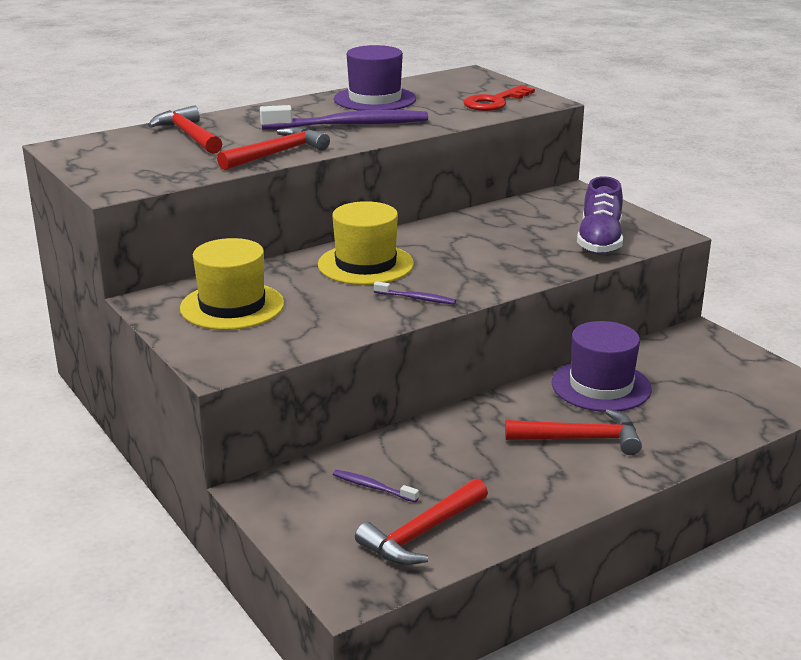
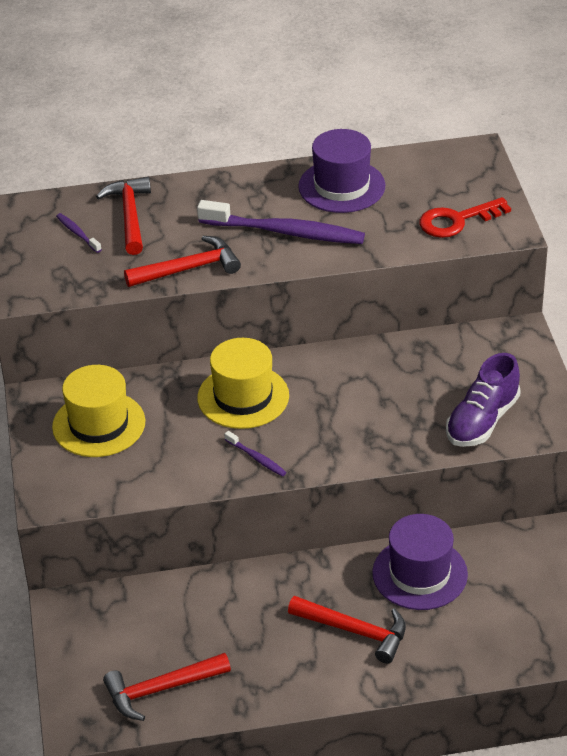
camera: 25 degrees right, 15 degrees up
purple toothbrush [333,470,419,502] -> purple toothbrush moved to [56,213,102,253]

